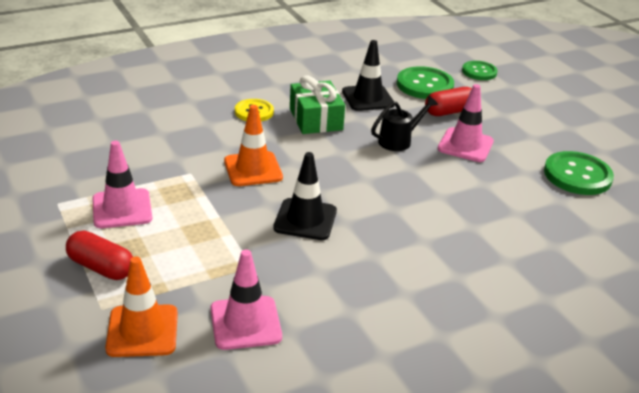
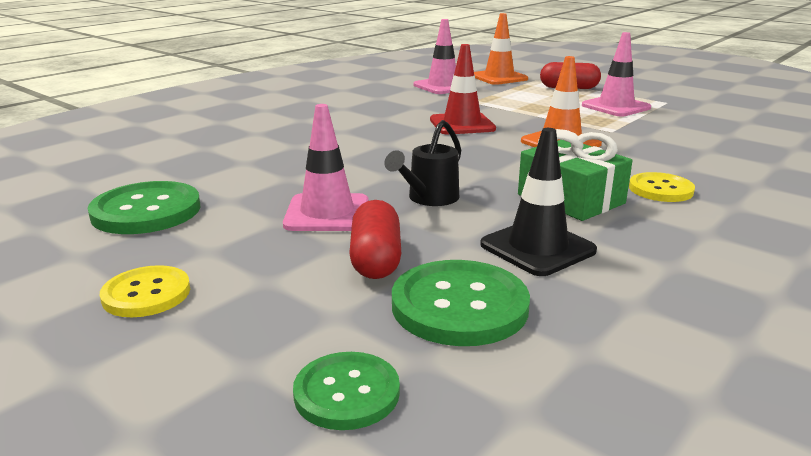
camera: 160 degrees right, 10 degrees down
black traffic cone [273,152,337,240] -> red traffic cone [430,44,496,135]
red capsule [425,87,472,116] -> red capsule turned 45 degrees counterclockwise [349,200,401,279]
none -> yellow button [100,265,190,317]

